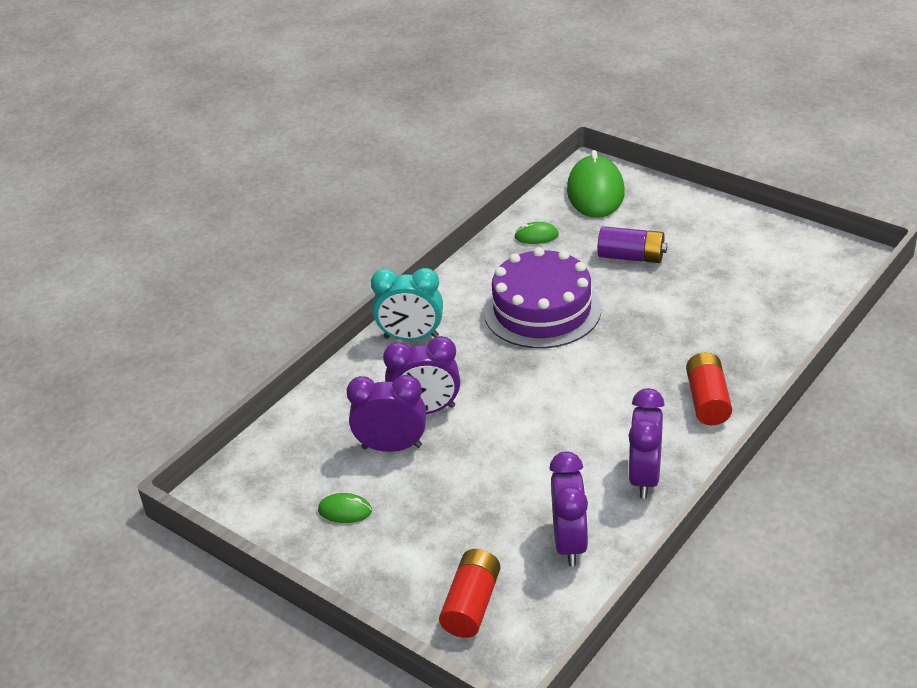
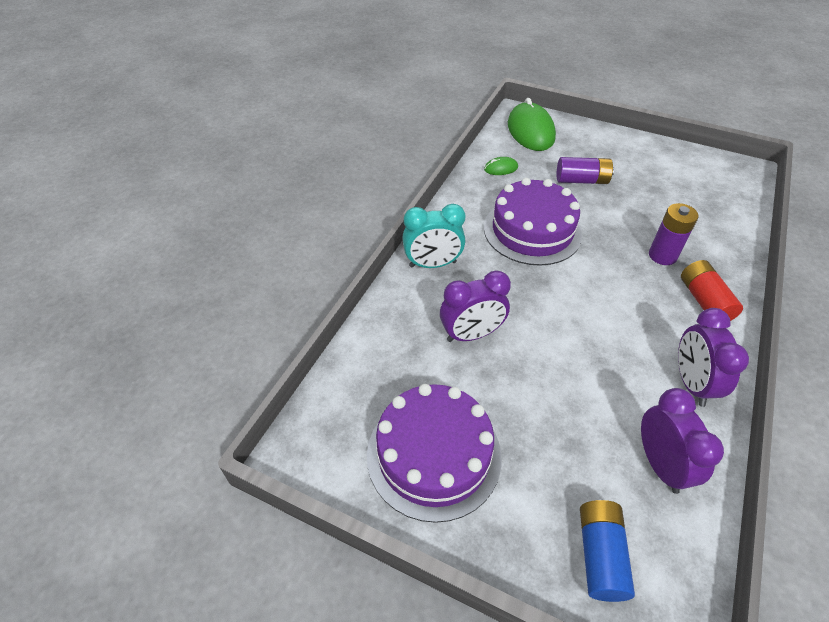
camera: 15 degrees left, 10 degrees up
green mouse [318,493,372,523] -> purple cake [367,384,502,523]
purple clock [346,375,426,452] -> none
red battery [439,549,501,638] -> blue battery [580,500,635,602]
none -> purple battery [649,203,699,265]

